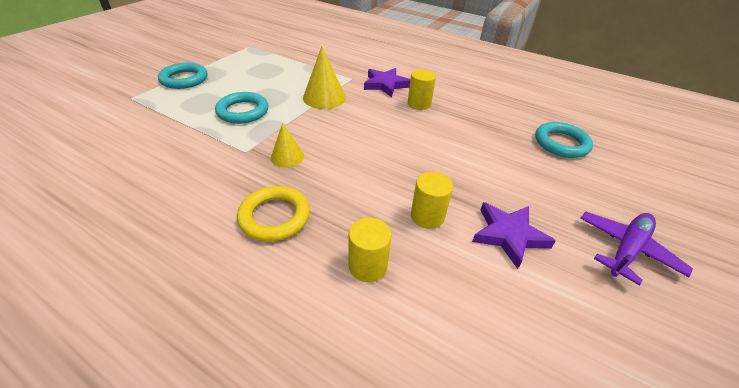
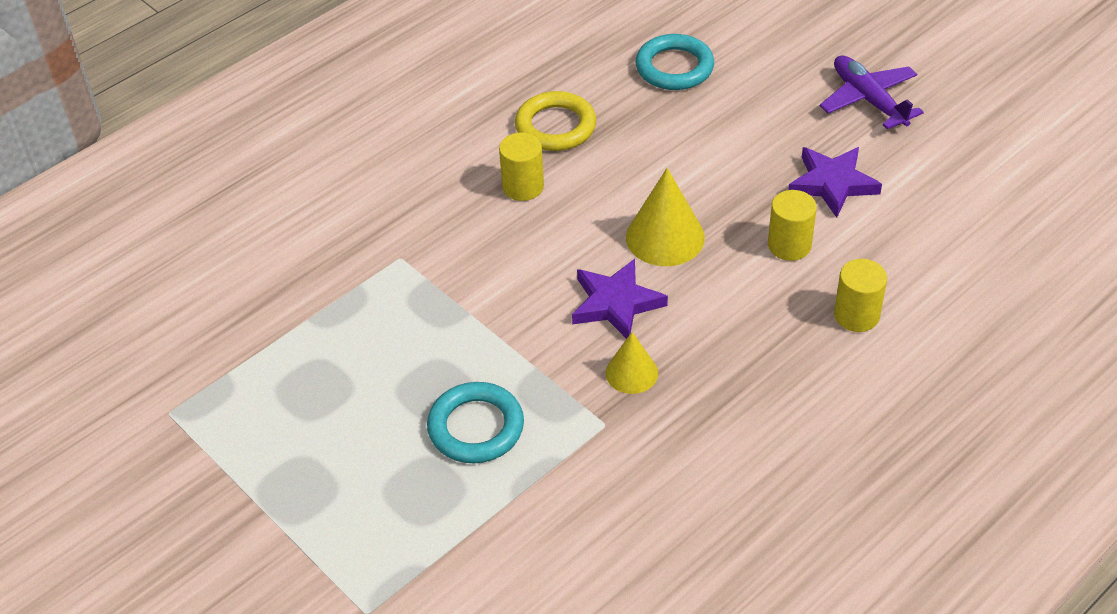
camera: 70 degrees left, 5 degrees up
turquoise ring [158,63,208,89] -> none
yellow ring [237,186,310,242] -> yellow ring moved to [515,91,596,151]
yellow cone [303,46,346,109] -> yellow cone moved to [626,168,705,266]
purple star [364,68,410,97] -> purple star moved to [572,259,668,339]

